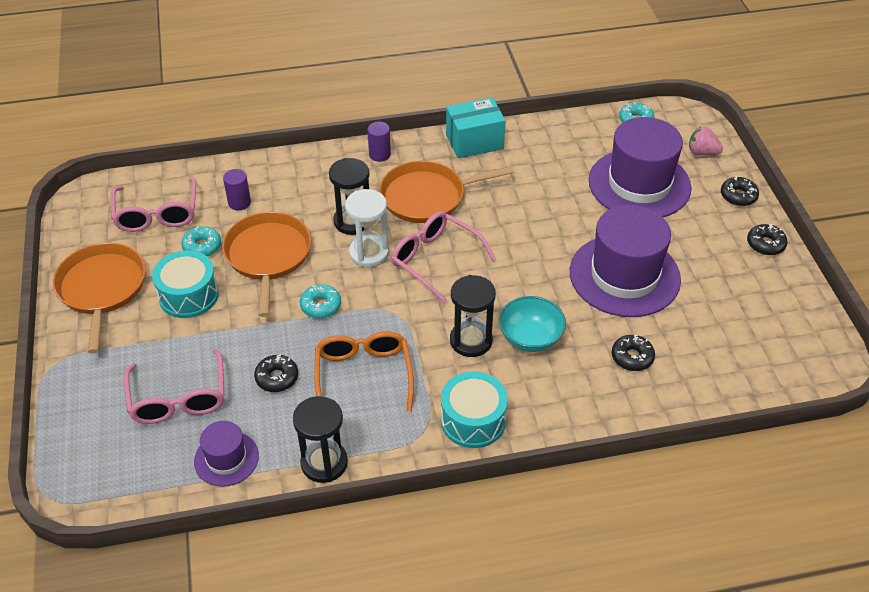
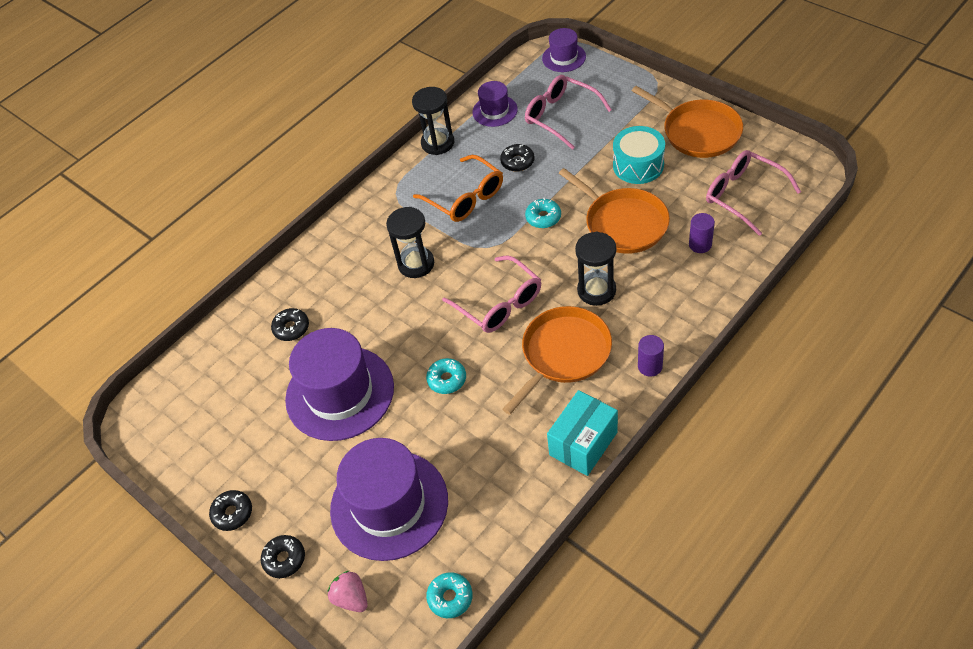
camera: 150 degrees right, 5 degrees up
turquoise donut [181,226,221,256] -> turquoise donut moved to [426,358,466,394]
white hourglass [345,189,389,267] -> none
pink glasses [392,211,496,304] -> pink glasses turned 45 degrees clockwise [442,256,541,333]
turquoise drum [441,371,508,448] -> none
turquoise bowl [499,296,566,352] -> none
pink strawberry [689,127,723,155] -> pink strawberry turned 120 degrees counterclockwise [327,570,368,612]
none -> purple hat [542,28,586,72]

